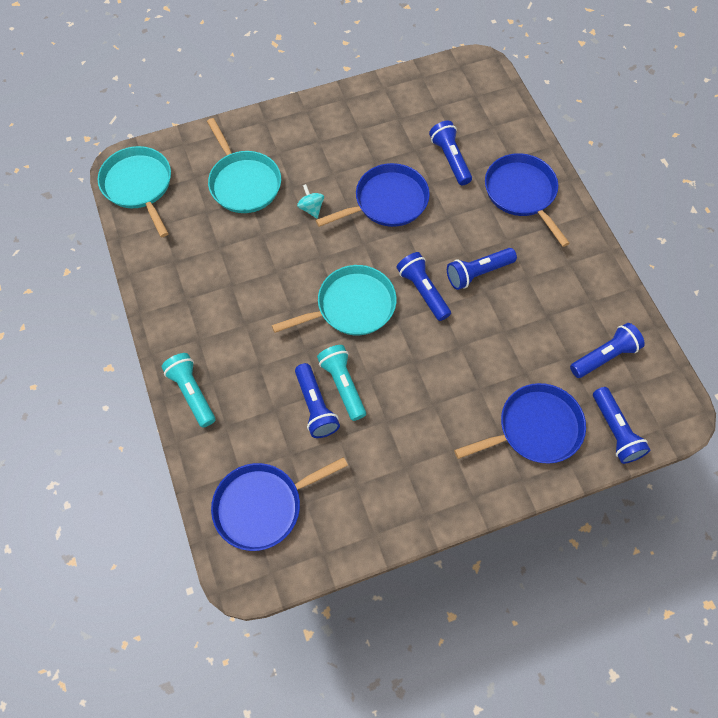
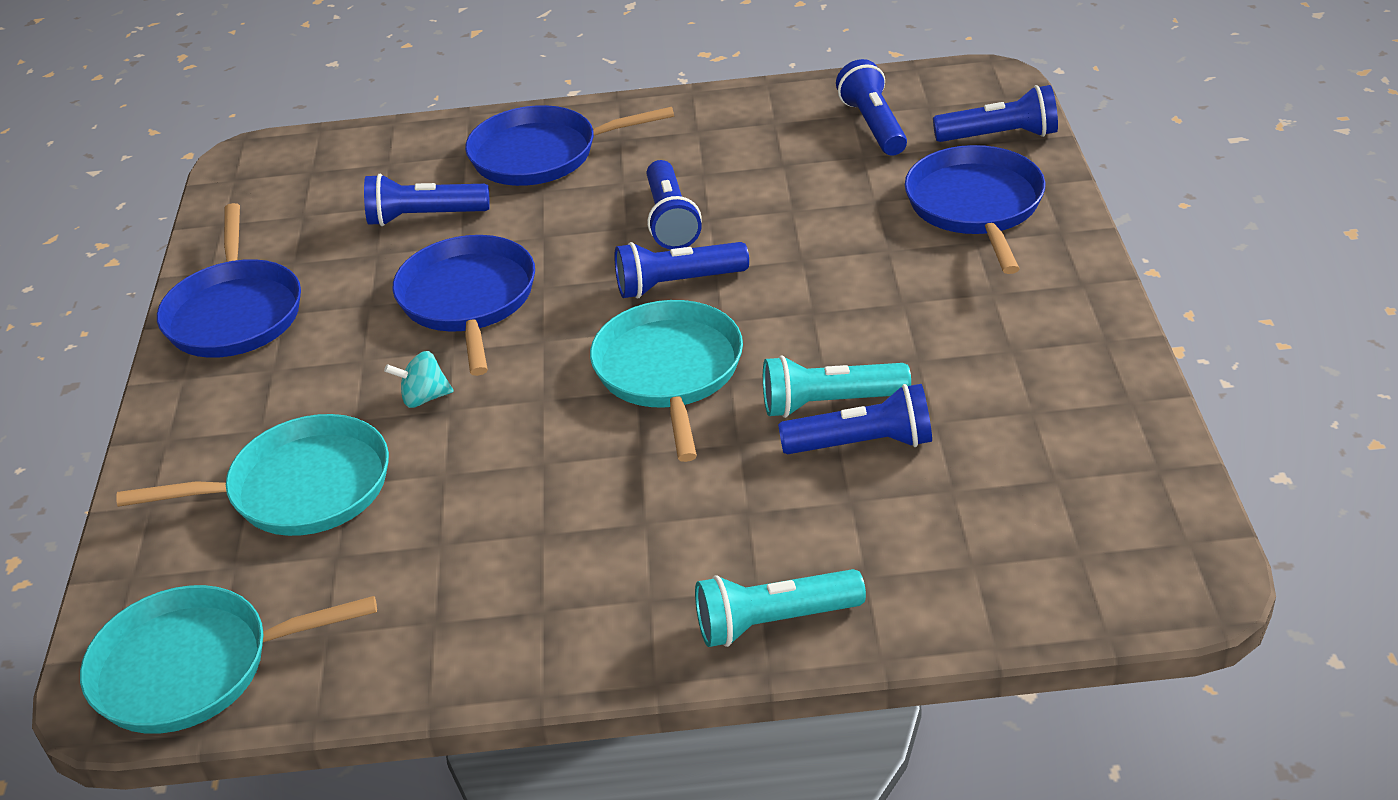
camera: 70 degrees left, 25 degrees down
blue pan [211,457,348,551] -> blue pan moved to [157,203,301,358]

